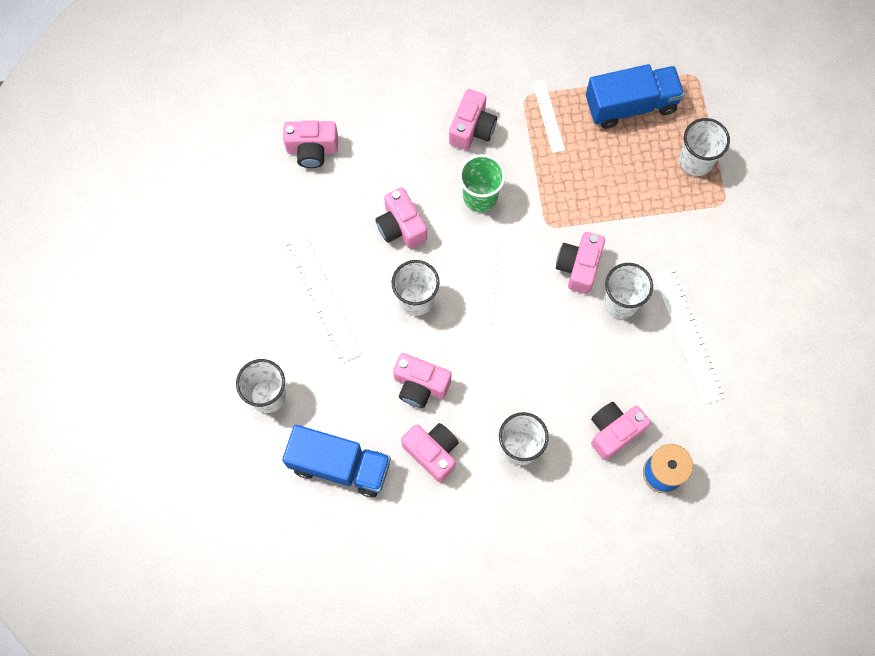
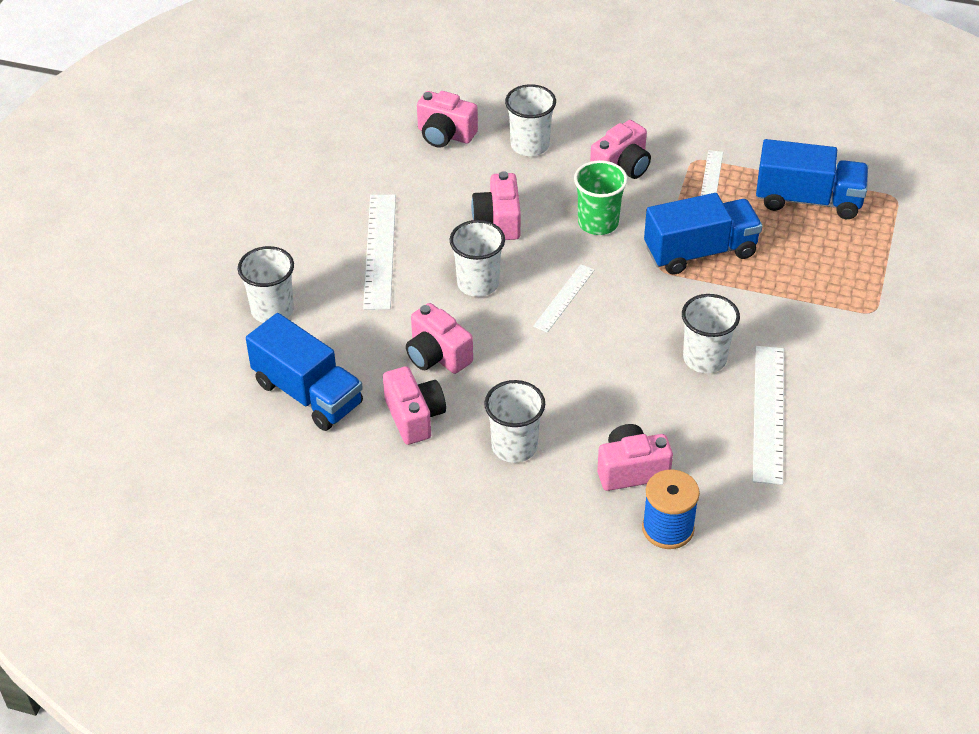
camera: 25 degrees right, 25 degrees down
pink camera [556,232,605,294] -> none
white cup [679,118,730,176] -> white cup moved to [505,84,556,156]
none -> blue truck [644,193,762,275]

